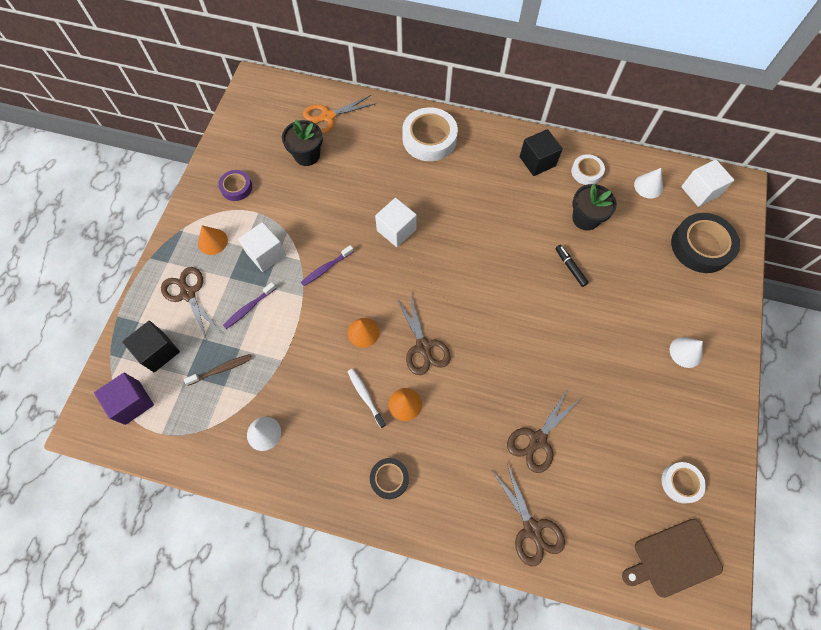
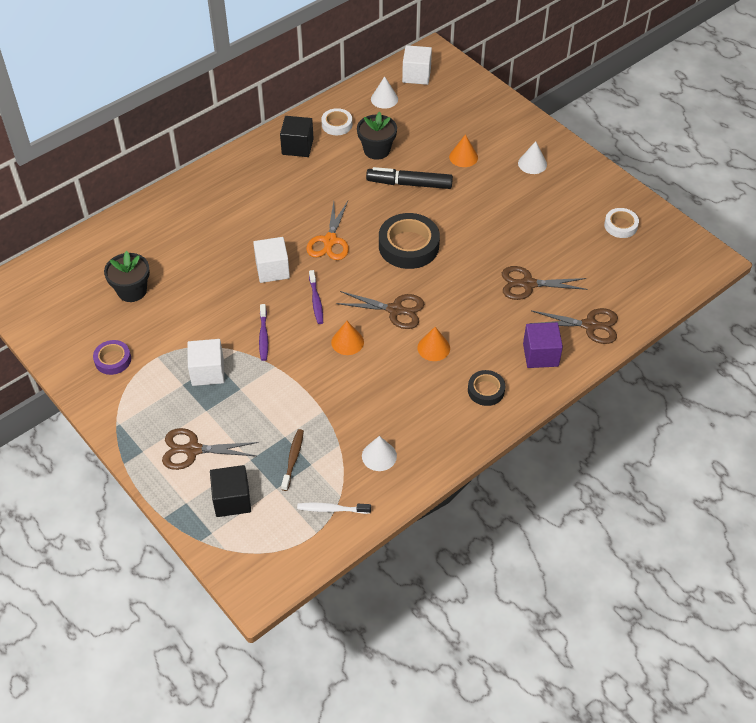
camera: 55 degrees left, 15 degrees down
purple cube [94,373,154,425] -> purple cube moved to [523,322,563,368]
orange cone [198,225,228,255] -> orange cone moved to [449,134,478,167]
purple toothbrush [223,282,276,329] -> purple toothbrush moved to [309,270,323,324]
orange scissors [303,95,376,134] -> orange scissors moved to [306,201,349,260]
white toothbrush [347,368,386,428] -> white toothbrush moved to [297,503,371,514]
white tape [402,107,458,161] -> none
brown scissors [507,388,580,473] -> brown scissors turned 105 degrees clockwise [502,266,588,300]
black marker [555,245,589,287] -> black marker [366,167,453,189], size x1.83
brown cutting board [622,519,723,598] -> none
black tape [671,213,740,273] -> black tape moved to [379,213,440,269]

